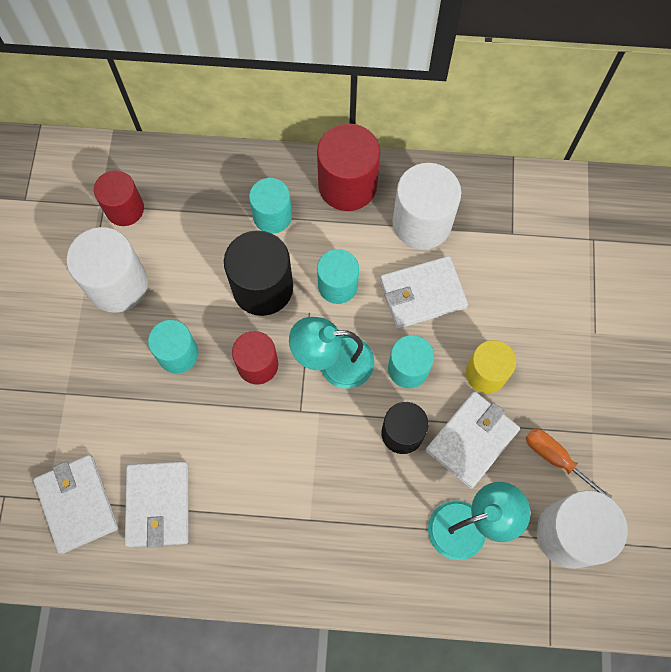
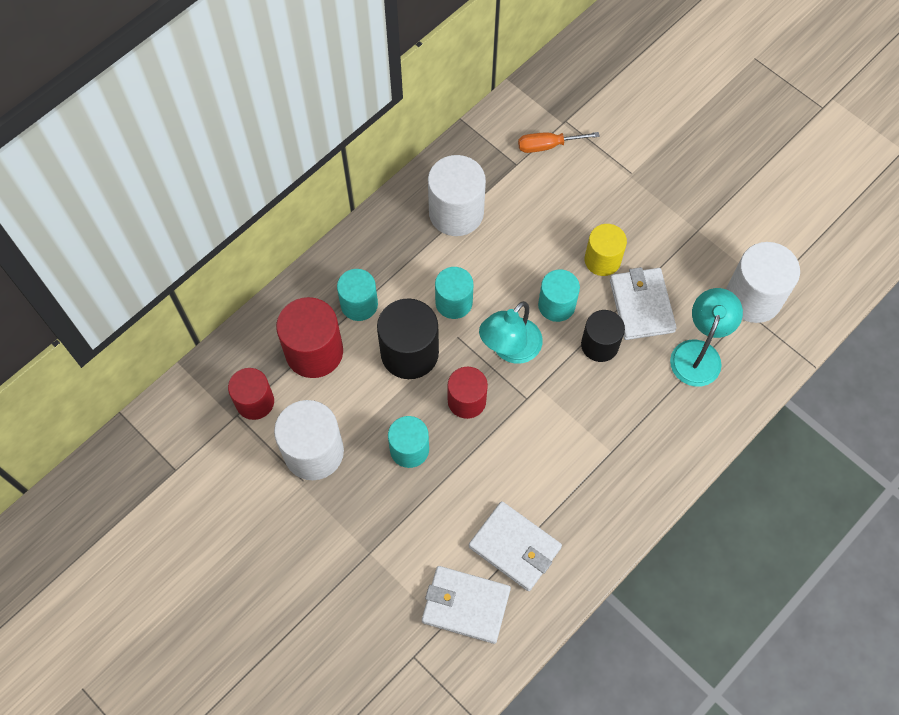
camera: 50 degrees left, 5 degrees down
red cylinder [317,124,380,211] -> red cylinder moved to [276,297,343,378]
white wallet [380,256,468,329] -> none
orange screwdriver [526,429,612,498] -> orange screwdriver moved to [518,132,600,153]

